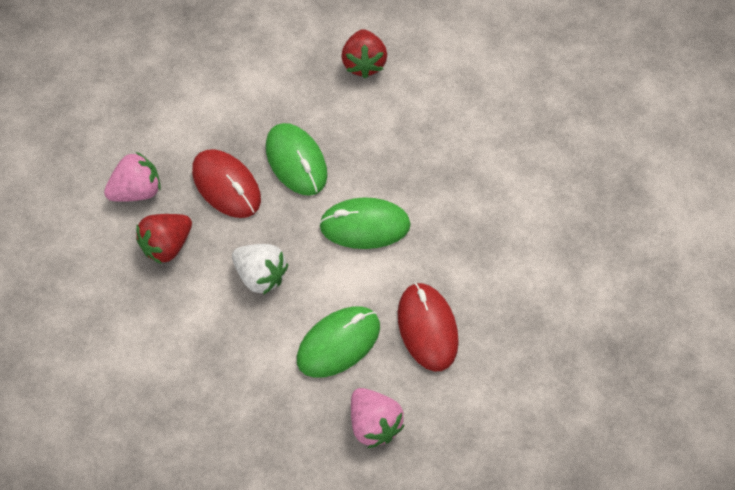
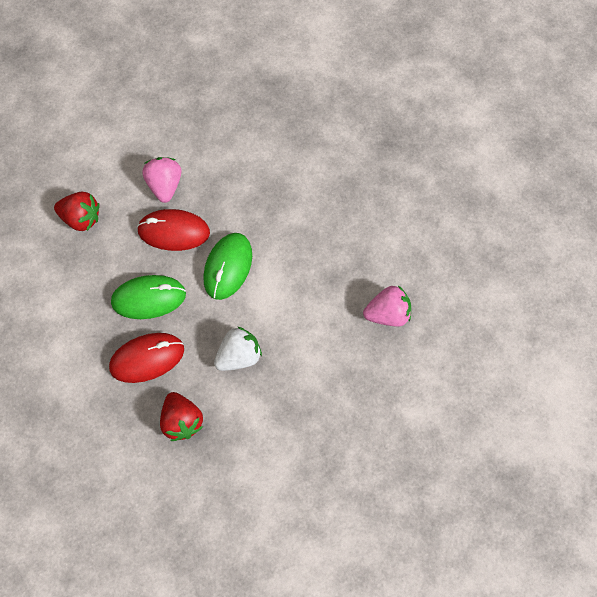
camera: 70 degrees left, 5 degrees up
pink strawberry [104,151,161,202] -> pink strawberry moved to [142,157,182,203]
green mouse [297,306,380,378] -> none
red mouse [398,283,459,372] -> red mouse moved to [137,209,210,251]

